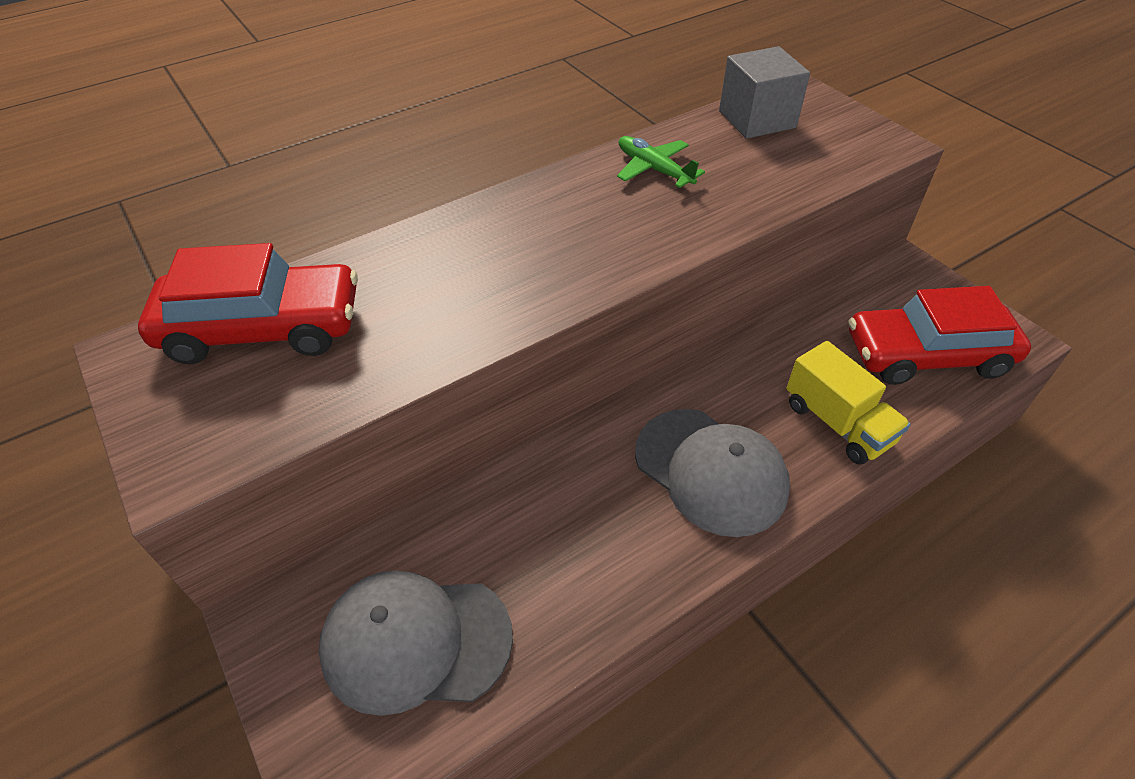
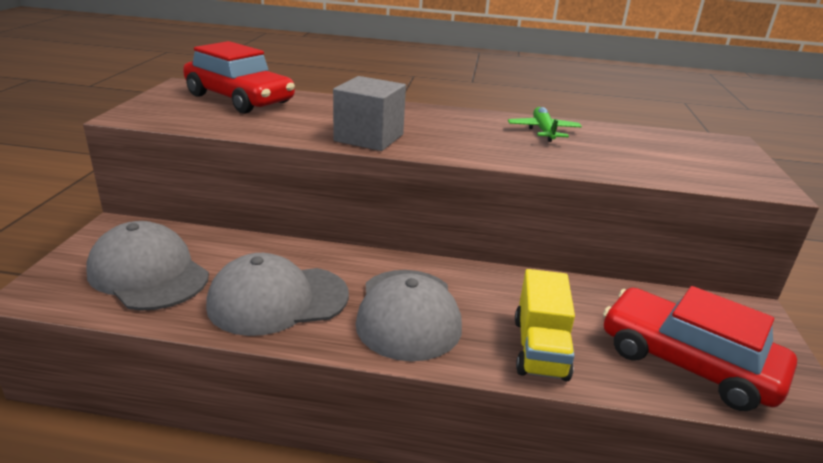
camera: 40 degrees right, 20 degrees down
grey cube [719,46,810,139] -> grey cube moved to [333,76,406,151]
none -> grey cap [206,253,349,336]

